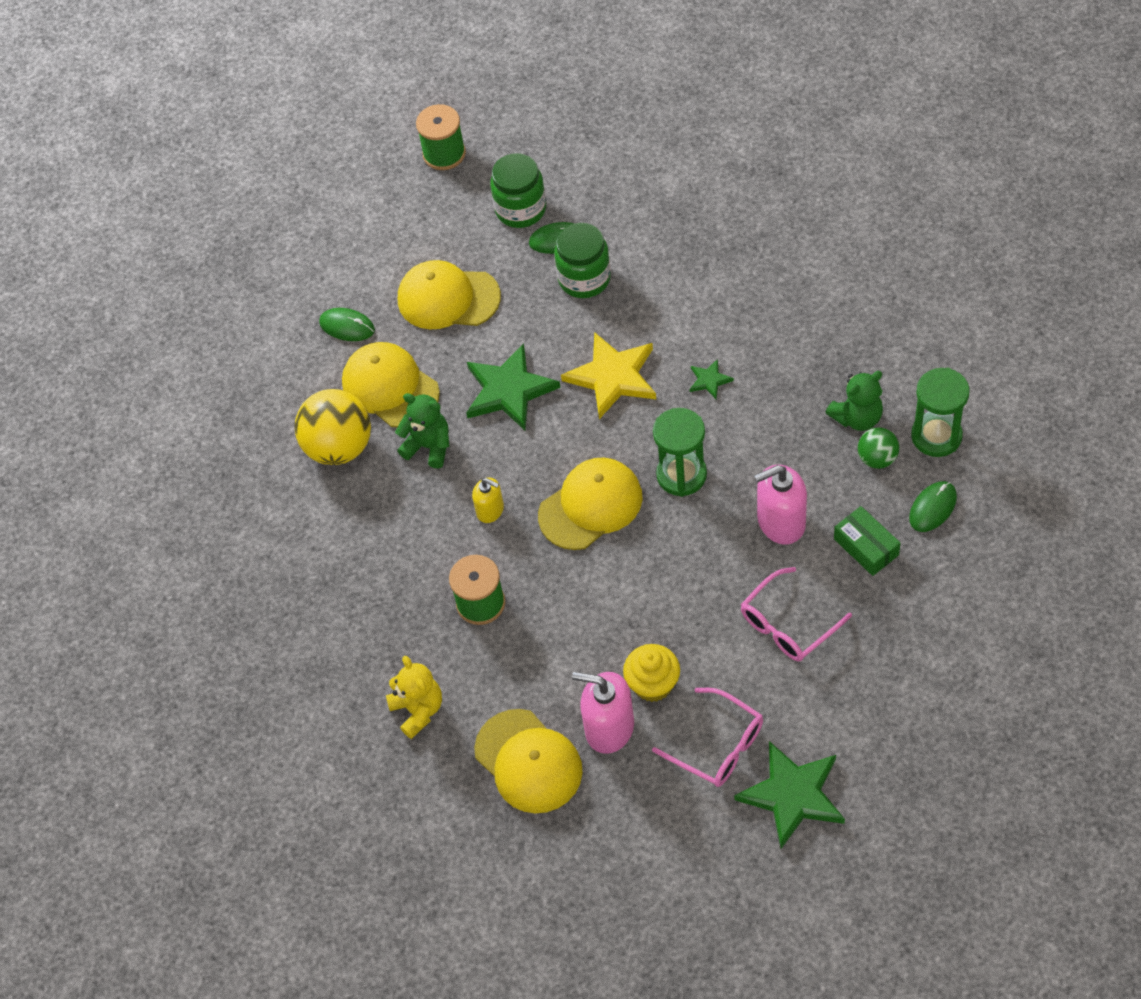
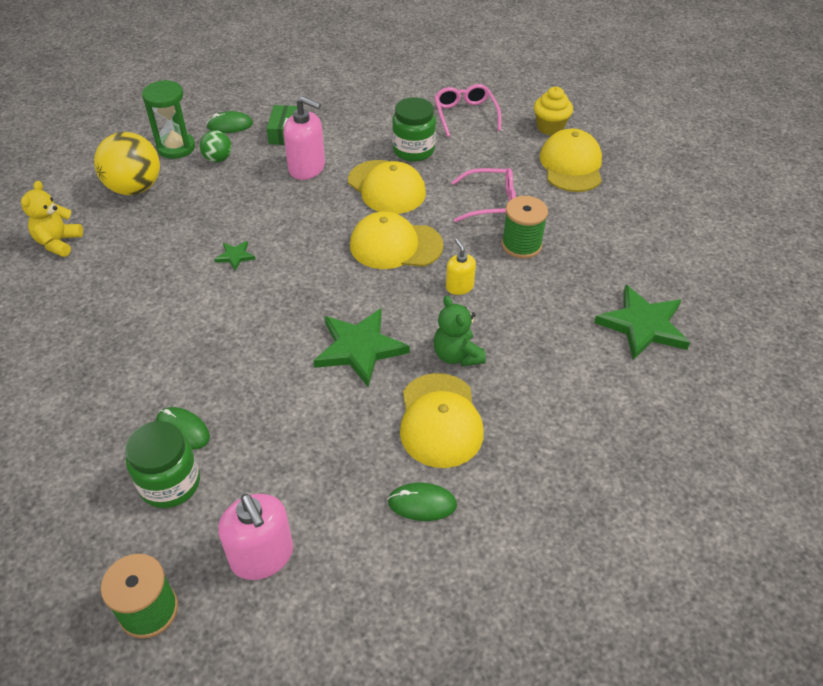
camera: 145 degrees left, 10 degrees down
yellow ball [294,389,371,465] -> yellow ball moved to [94,132,160,195]
green mouse [319,308,375,341] -> green mouse turned 60 degrees counterclockwise [388,483,457,521]
yellow teddy bear [386,656,442,739] -> yellow teddy bear moved to [21,181,83,257]
yellow cap [398,260,501,329] -> yellow cap moved to [348,160,426,214]
green jar [554,223,611,298] -> green jar moved to [392,97,436,162]
yellow star [561,332,656,419] -> none
pink soap dispenser [572,672,634,754] -> pink soap dispenser moved to [218,494,293,580]
yellow cupcake [623,644,680,702] -> yellow cupcake moved to [534,87,573,135]
green hourglass [653,408,707,497] -> none
green star [734,741,845,849] -> green star moved to [594,285,690,360]
pink glasses [740,567,852,661] -> pink glasses moved to [451,168,516,222]
green teddy bear [825,371,883,431] -> none

